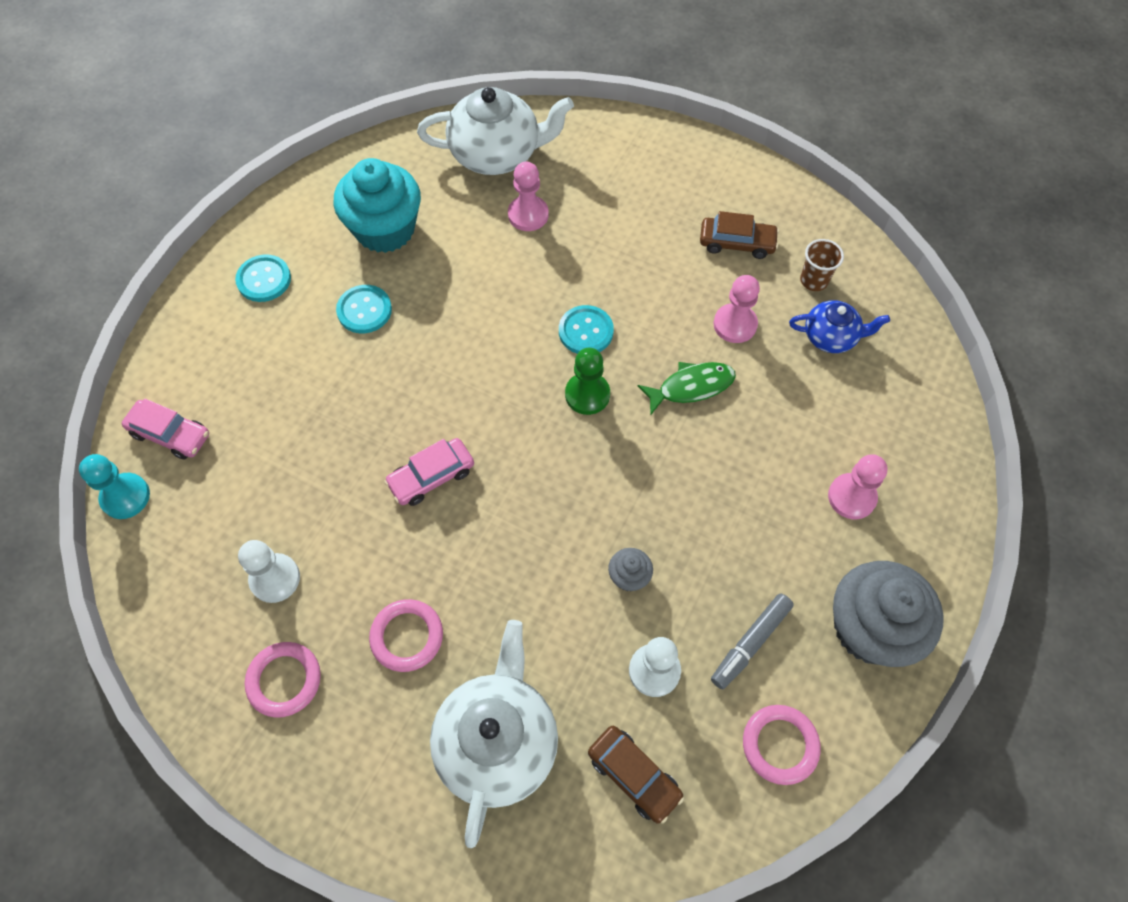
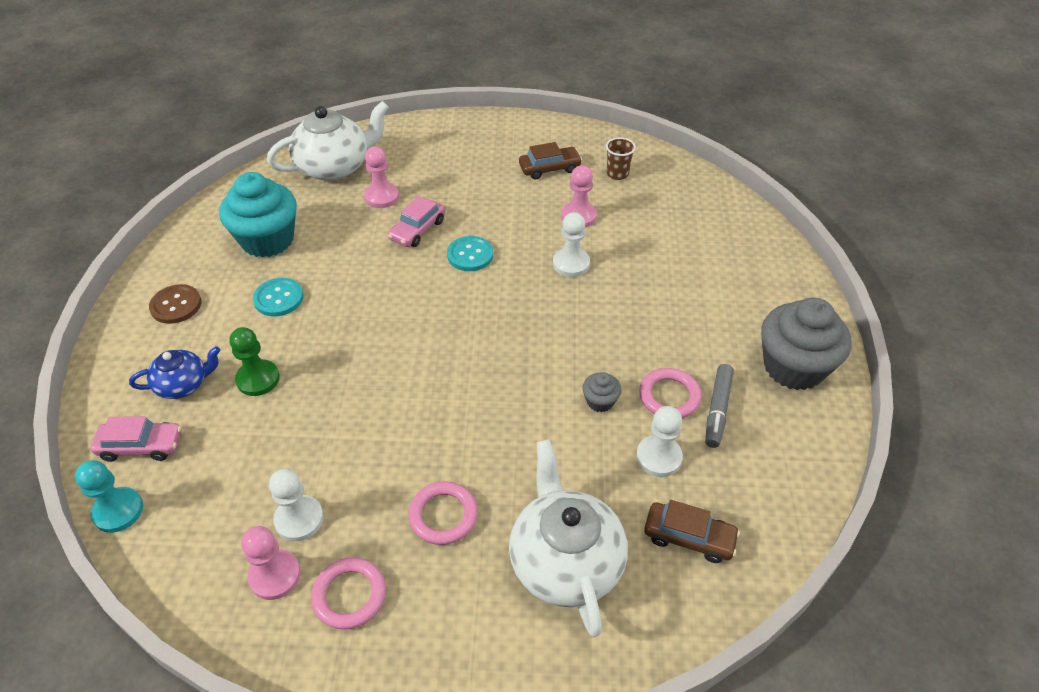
camera: 25 degrees left, 15 degrees down
turquoise button [235,254,291,302] -> brown button [149,284,201,324]
pink car [384,438,474,506] -> pink car moved to [388,196,445,247]
green pawn [565,348,610,415] -> green pawn moved to [229,327,280,396]
green fish [638,362,736,414] -> white pawn [553,212,590,277]
pink ring [743,705,821,785] -> pink ring moved to [639,368,702,418]
blue teapot [789,300,890,353] -> blue teapot moved to [129,346,221,399]
pink pawn [828,454,888,519] -> pink pawn moved to [241,526,301,600]

